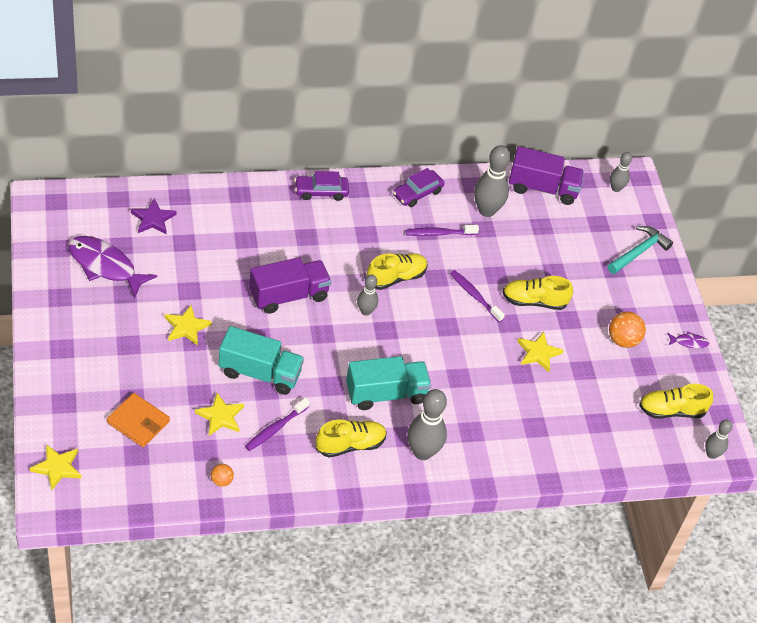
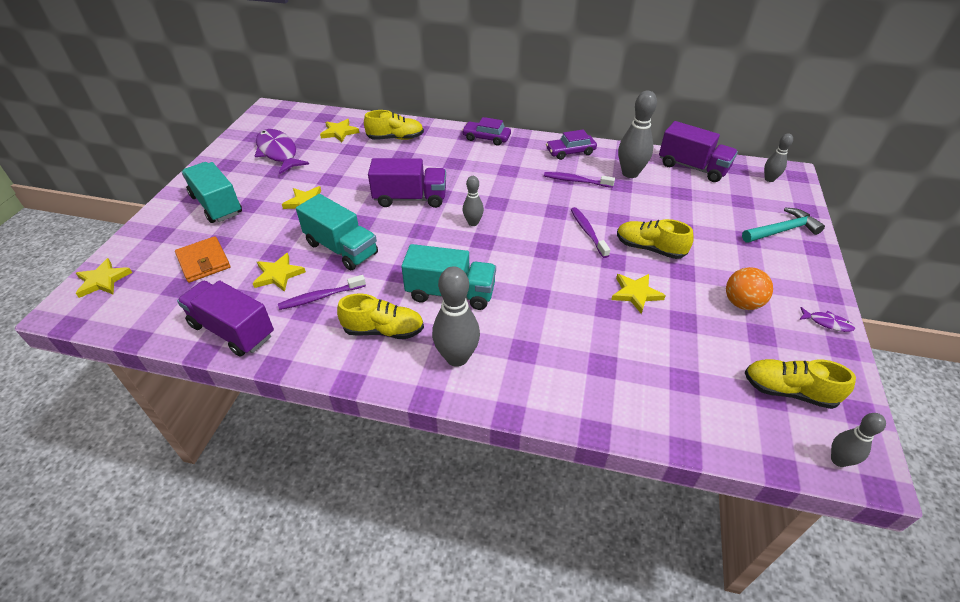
camera: 30 degrees right, 5 degrees down
purple star [131,198,176,234] -> yellow star [320,119,359,142]
orange ball [211,464,234,487] -> purple truck [177,280,274,356]
yellow shoe [366,253,428,290] -> yellow shoe moved to [364,110,424,140]
none -> turquoise truck [182,162,242,223]

